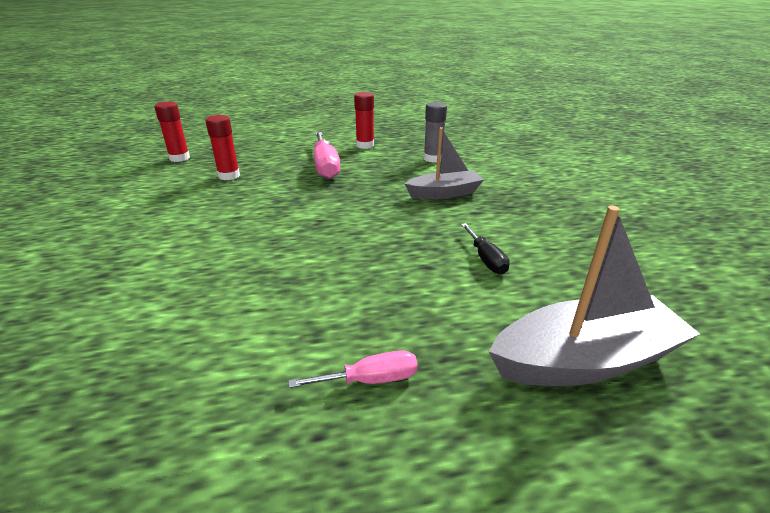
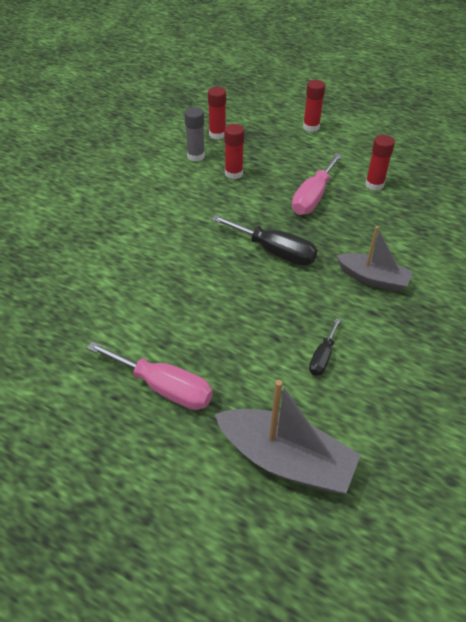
camera: 40 degrees right, 15 degrees up
pink screwdriver [289,350,418,388] -> pink screwdriver [87,341,213,410], size x1.79
grey glue stick [424,102,447,163] -> grey glue stick moved to [184,107,205,162]
none -> black screwdriver [211,215,317,265]
none -> red glue stick [303,80,325,132]

